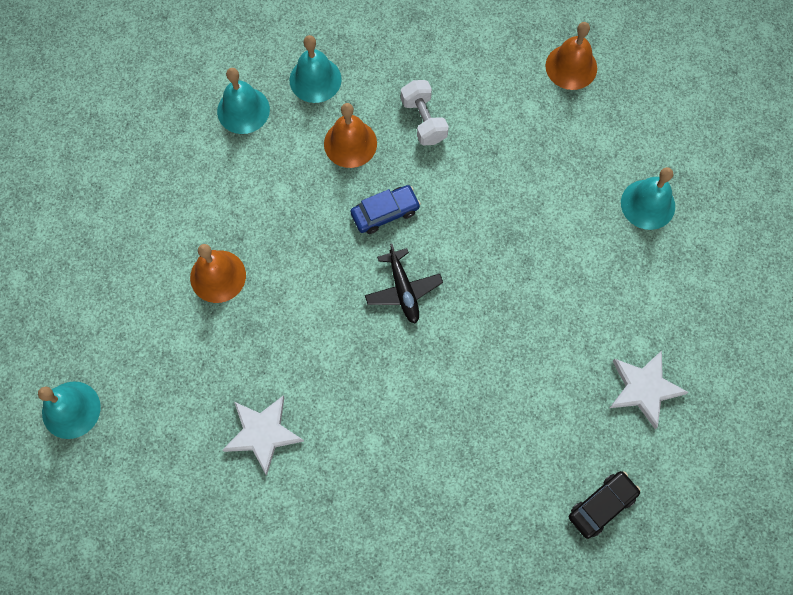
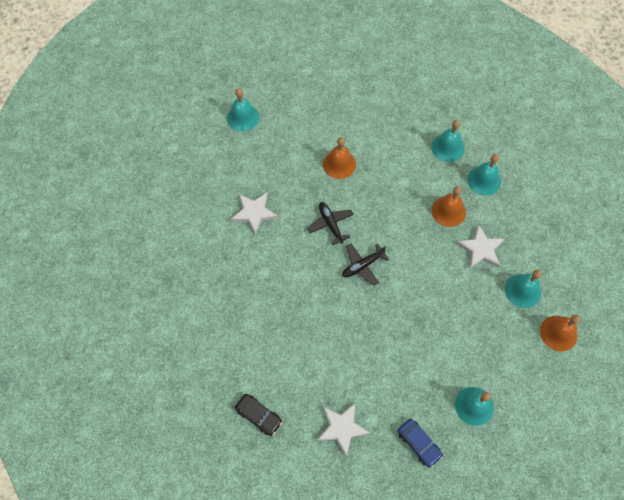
camera: 75 degrees right, 5 degrees down
blue car [350,185,421,234] -> blue car moved to [397,419,443,468]
white dumbbell [401,80,449,146] -> white star [456,224,504,269]
none -> black plane [307,202,354,245]
none -> turquoise bell [505,270,542,308]

